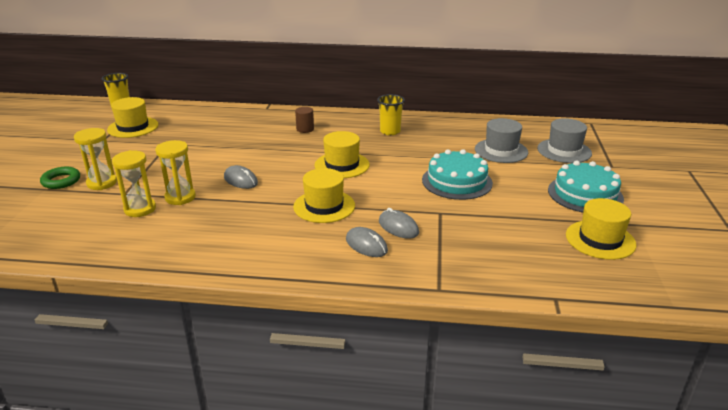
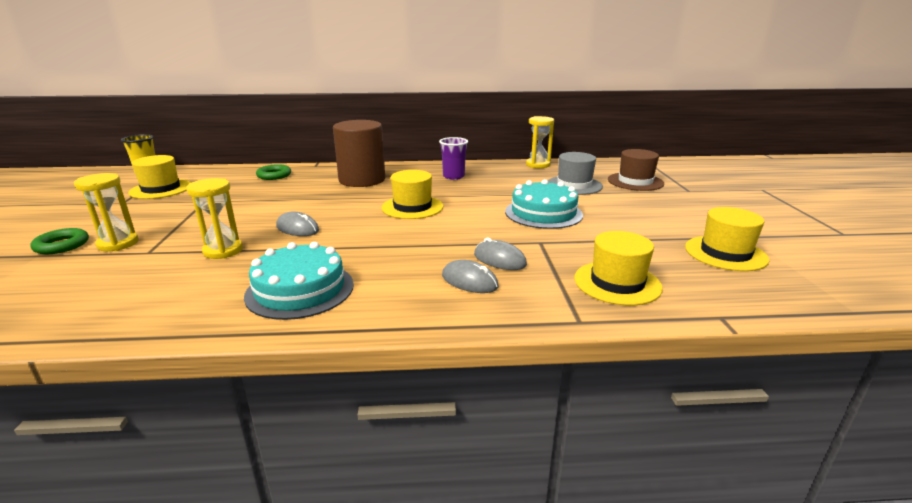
camera: 10 degrees left, 5 degrees down
yellow hourglass [112,150,156,217] -> yellow hourglass moved to [526,116,554,168]
yellow hat [293,168,355,223] -> yellow hat moved to [574,231,663,305]
brown cylinder [295,107,314,133] -> brown cylinder [333,120,385,187], size x2.42
yellow cup [377,94,405,135] -> purple cup [439,137,468,180]
grey hat [537,118,592,163] -> brown hat [608,149,664,191]
turquoise cake [548,161,624,213] -> turquoise cake moved to [244,242,354,320]
none -> green ring [256,164,291,180]

